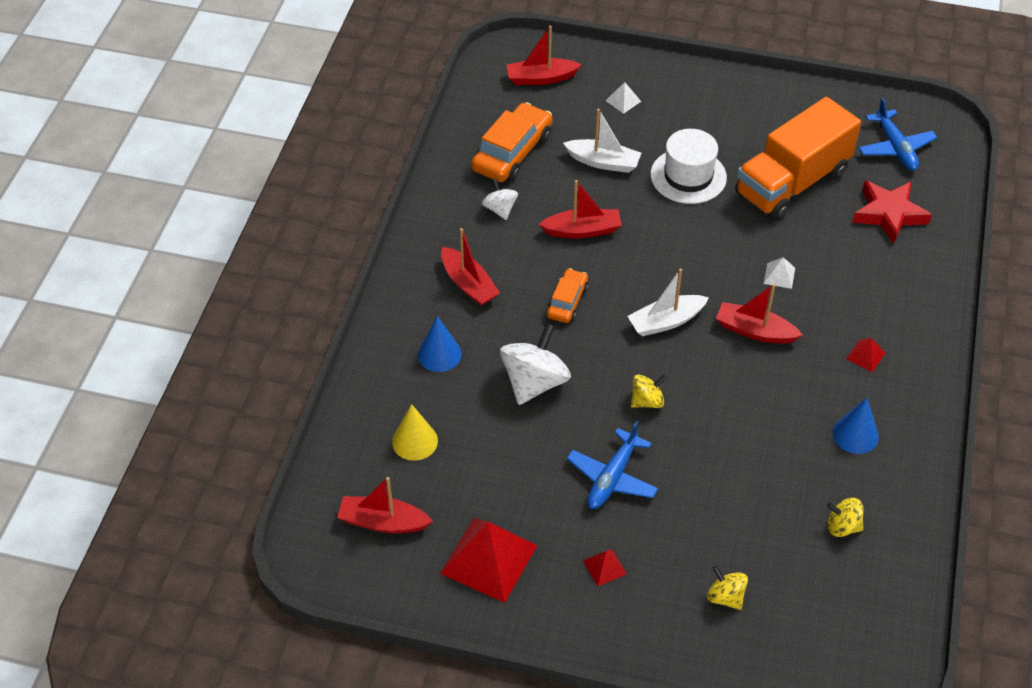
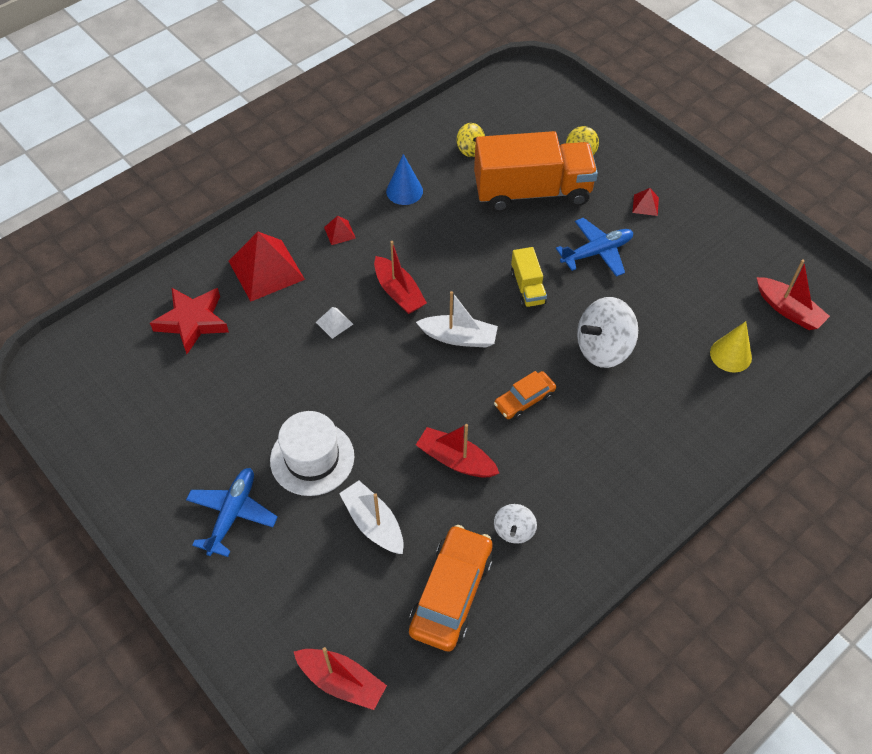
camera: 145 degrees left, 5 degrees up
blue cone [418,316,462,372] -> none
red pyramid [440,518,537,603] -> red pyramid moved to [229,232,305,302]
red boat [441,228,500,306] -> none
orange car [471,102,553,182] -> orange car turned 135 degrees clockwise [409,525,493,652]
white pyramid [605,82,641,114] -> none
yellow spinning top [631,375,667,408] -> yellow truck [511,247,547,308]
orange truck [735,97,861,221] -> orange truck moved to [474,131,598,212]
blue plane [859,98,937,170] -> blue plane moved to [186,468,278,557]

